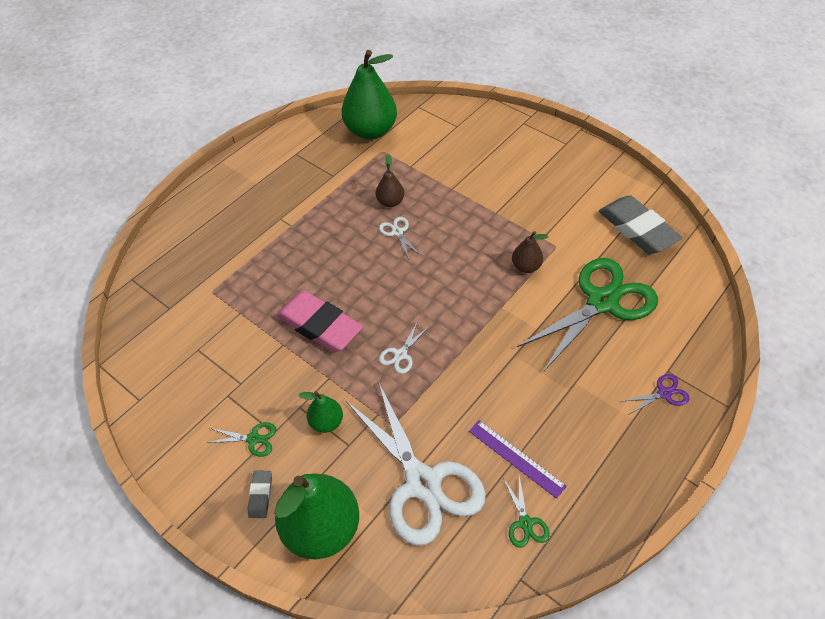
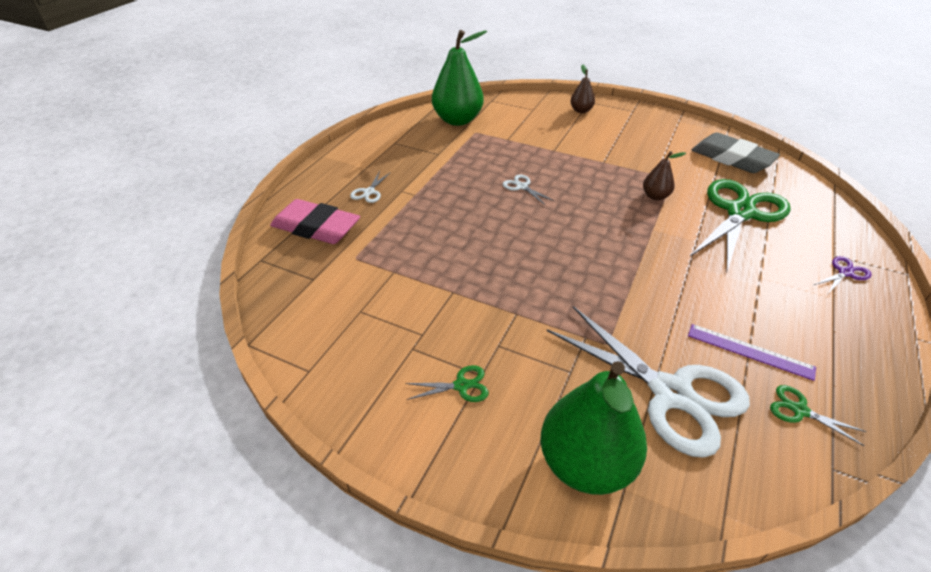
camera: 15 degrees left, 10 degrees down
grey eraser [248,471,272,518] -> none
pink eraser [276,290,363,352] -> pink eraser moved to [270,199,360,244]
green pear [299,391,343,433] -> none
brown pear [376,154,404,207] -> brown pear moved to [570,65,595,113]
white scissors [379,321,430,374] -> white scissors moved to [350,171,391,203]
green scissors [503,476,550,548] -> green scissors turned 150 degrees clockwise [770,385,867,446]

